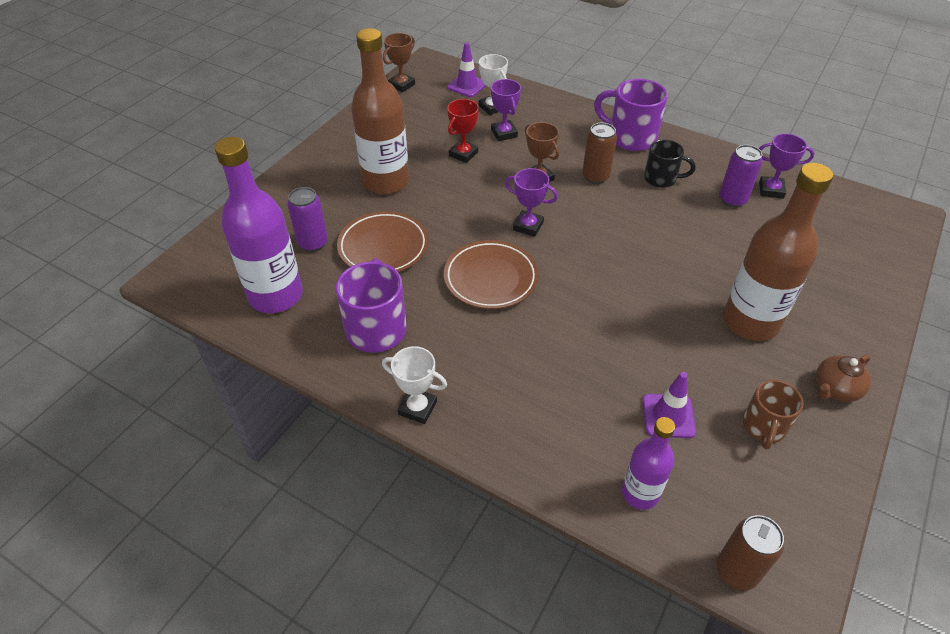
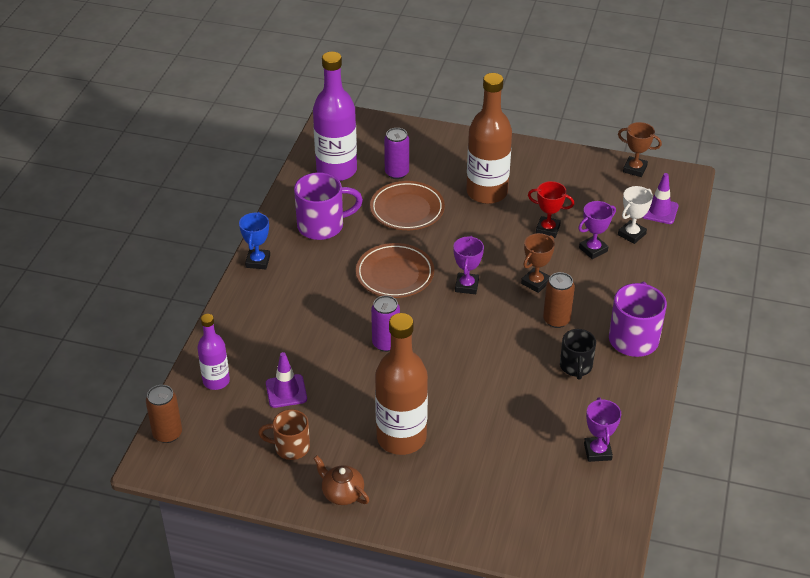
camera: 75 degrees right, 5 degrees down
white trophy [382,346,447,424] -> blue trophy [239,212,270,269]
purple can [719,145,763,207] -> purple can moved to [371,295,400,352]

